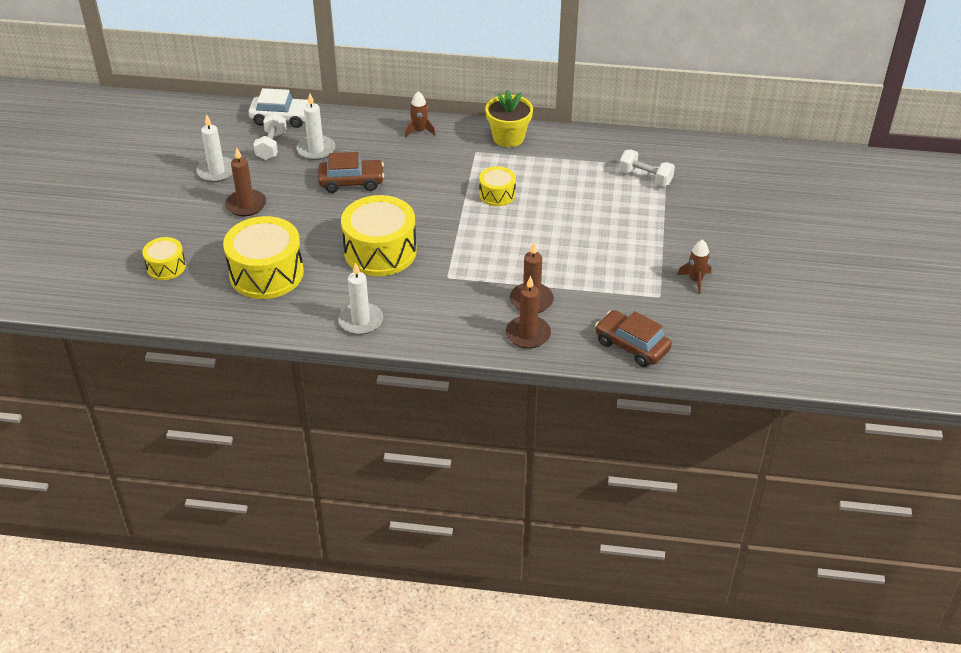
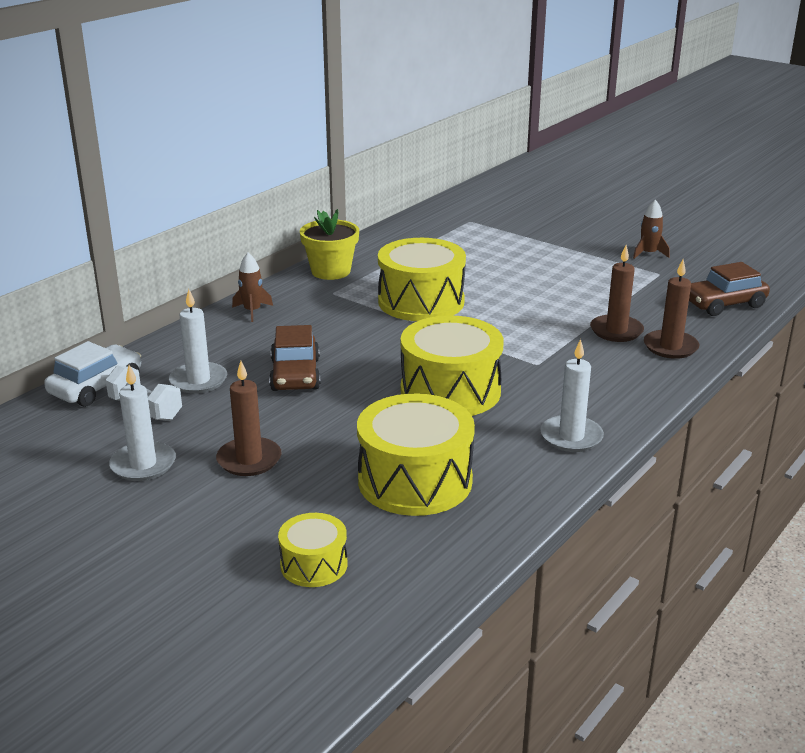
camera: 60 degrees left, 15 degrees down
brown car [318,152,384,193] -> brown car turned 150 degrees clockwise [269,325,321,391]
yellow drum [479,166,516,206] -> yellow drum [378,238,466,321], size x1.90
white dumbbell [619,149,675,186] -> none

